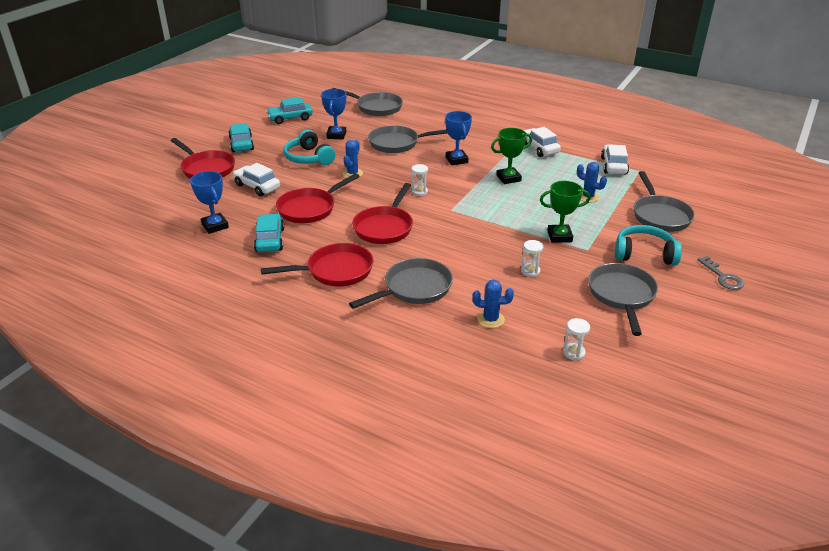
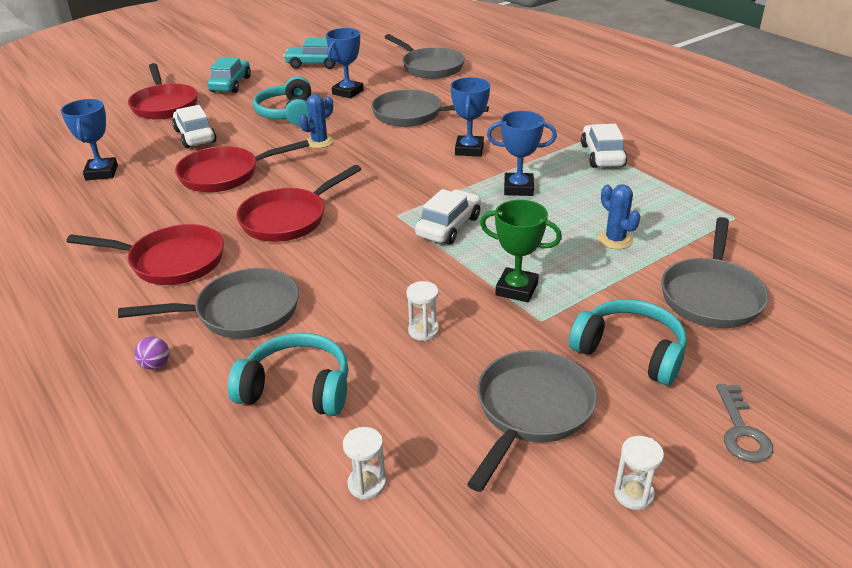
camera: 25 degrees right, 0 degrees up
turquoise car [254,214,284,252] -> none
white hourglass [411,164,428,196] -> white hourglass moved to [614,436,664,510]
blue cactus [472,279,514,328] -> turquoise headphones [228,333,349,416]
green trophy [491,128,532,184] -> blue trophy [487,111,557,196]
white car [601,144,629,175] -> white car moved to [415,189,481,245]
none -> purple ball [134,337,169,370]

